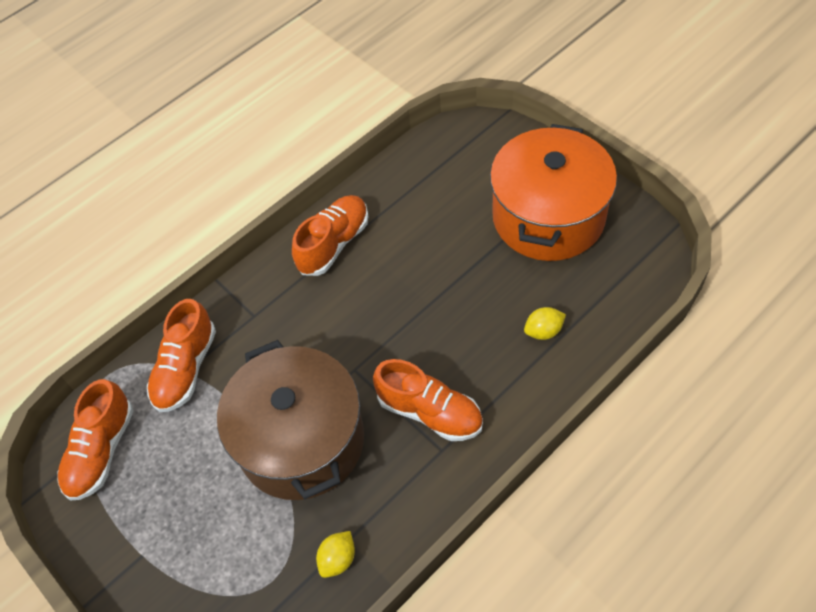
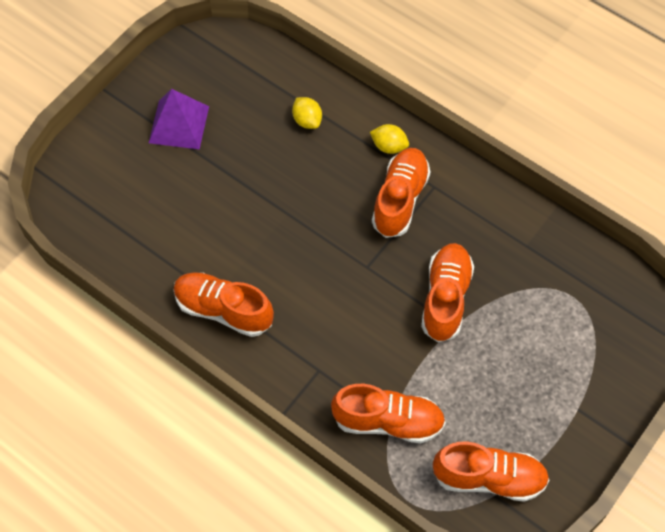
camera: 105 degrees left, 5 degrees up
brown pot [217,340,364,500] -> orange shoe [421,243,474,342]
yellow lemon [316,531,355,578] -> yellow lemon moved to [370,124,409,154]
orange pot [490,124,617,261] -> purple pyramid [149,89,209,149]

